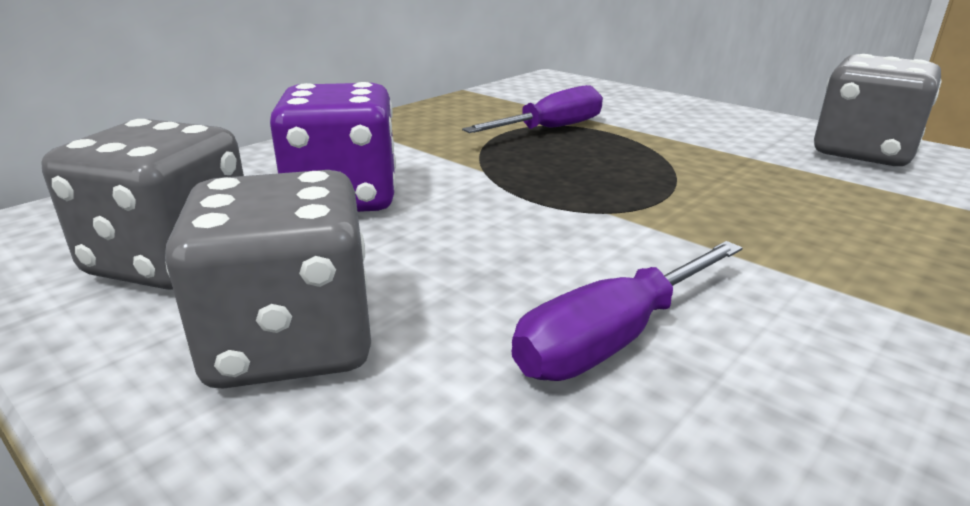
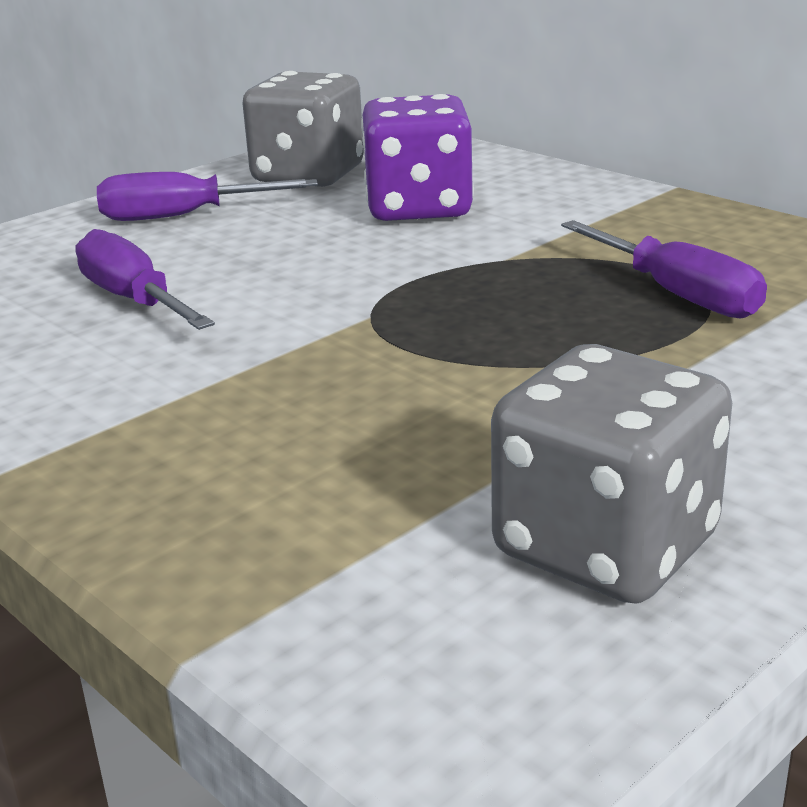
camera: 95 degrees right, 0 degrees up
grey dice [165,170,371,388] -> purple screwdriver [97,172,318,221]

